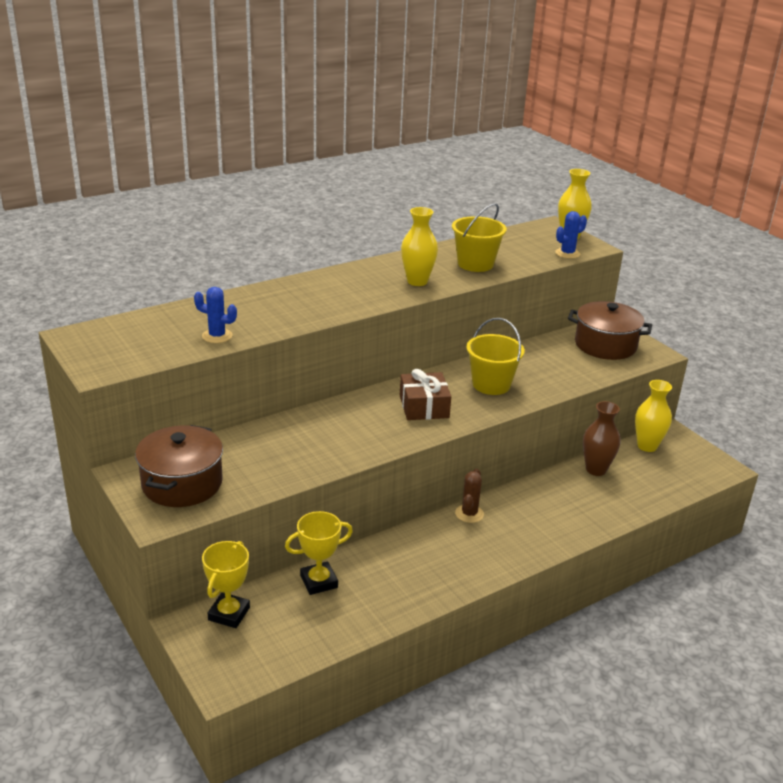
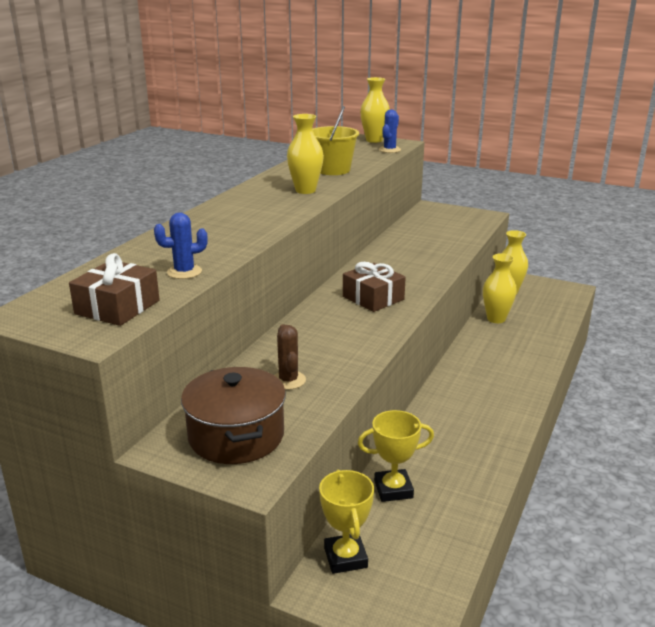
camera: 30 degrees left, 5 degrees down
yellow trophy [285,511,353,595] -> yellow trophy turned 45 degrees clockwise [358,410,434,502]
brown cactus [455,469,484,523] -> brown cactus moved to [274,324,306,390]
yellow bucket [466,318,525,395] -> none
brown pot [568,301,652,360] -> none
brown vase [583,401,620,476] -> yellow vase [483,253,517,323]
none -> brown gift [69,253,160,326]

